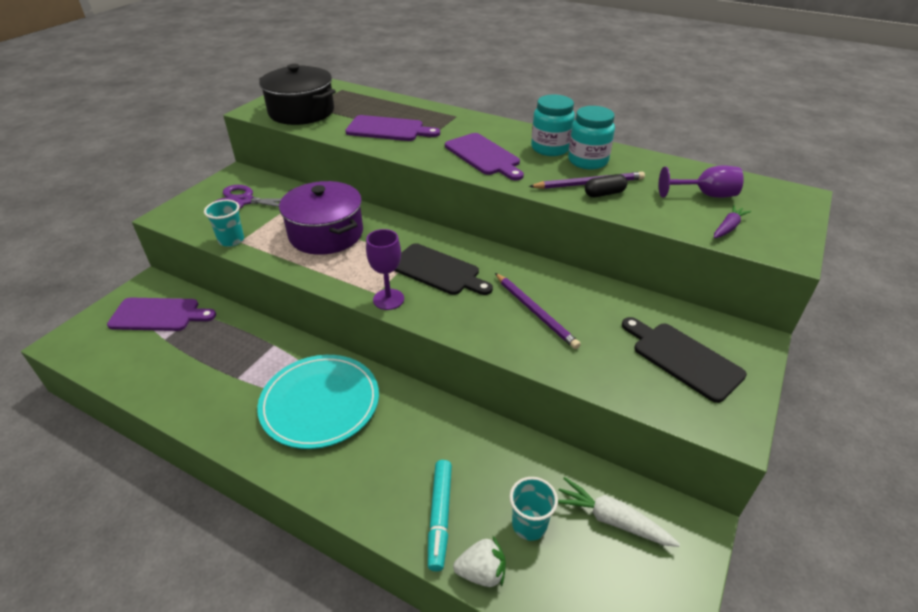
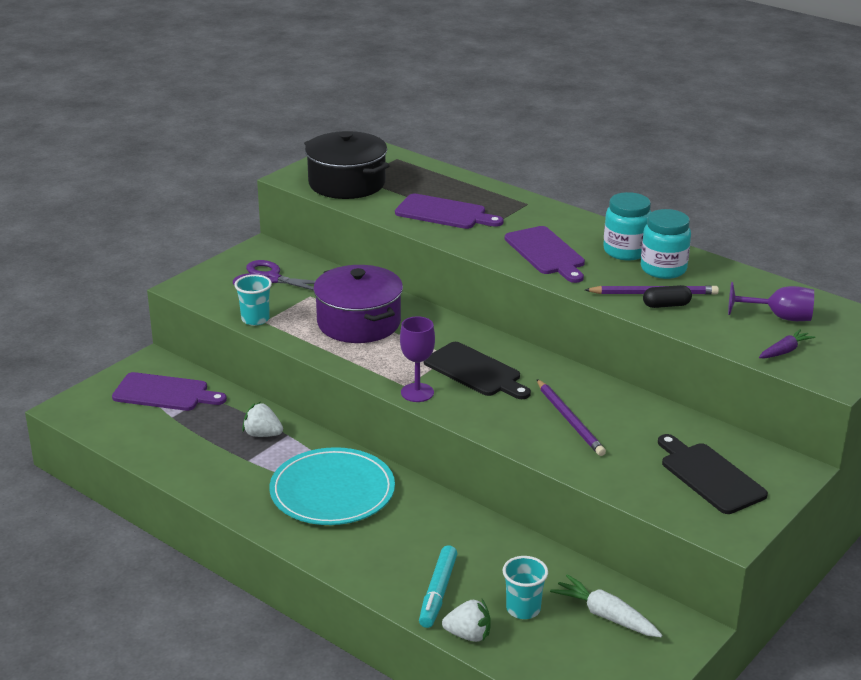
camera: 10 degrees right, 10 degrees down
none -> white strawberry [242,402,283,437]

